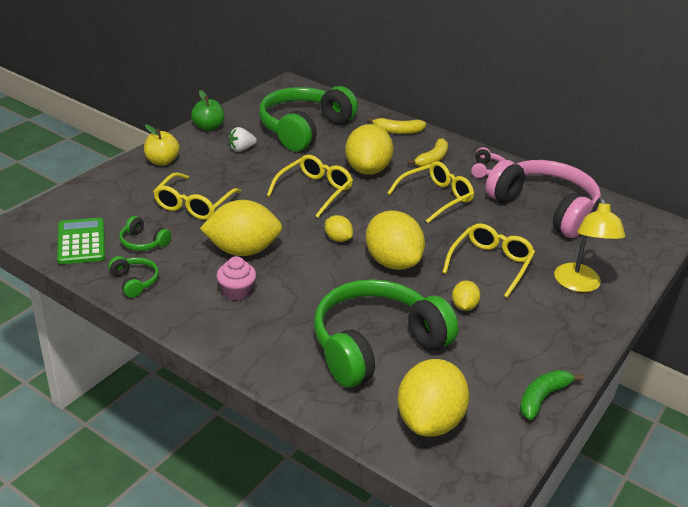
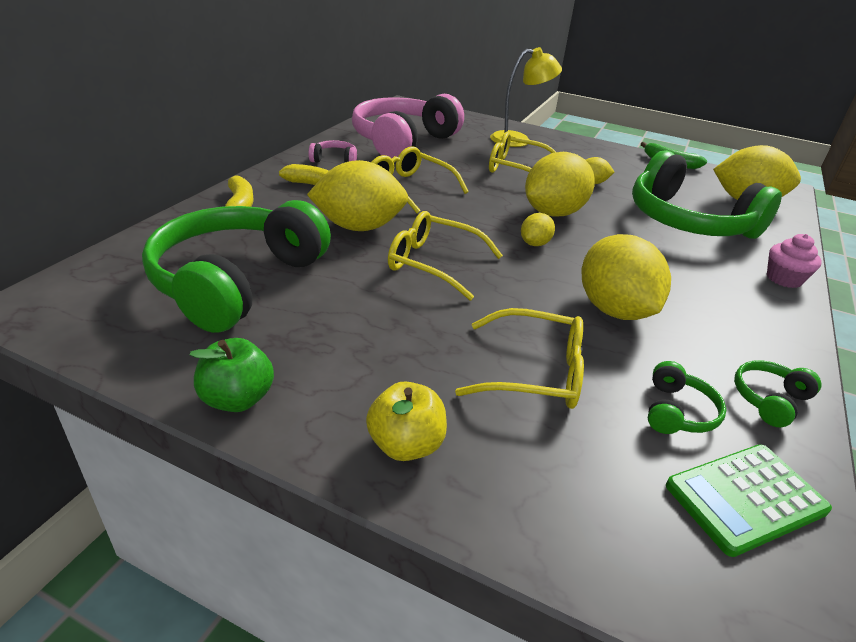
camera: 100 degrees left, 0 degrees up
pink cupcake [216,256,256,301] -> pink cupcake moved to [767,234,822,288]
white strawberry [228,127,257,152] -> none
green headphones [259,86,358,151] -> green headphones turned 90 degrees clockwise [142,200,331,333]

